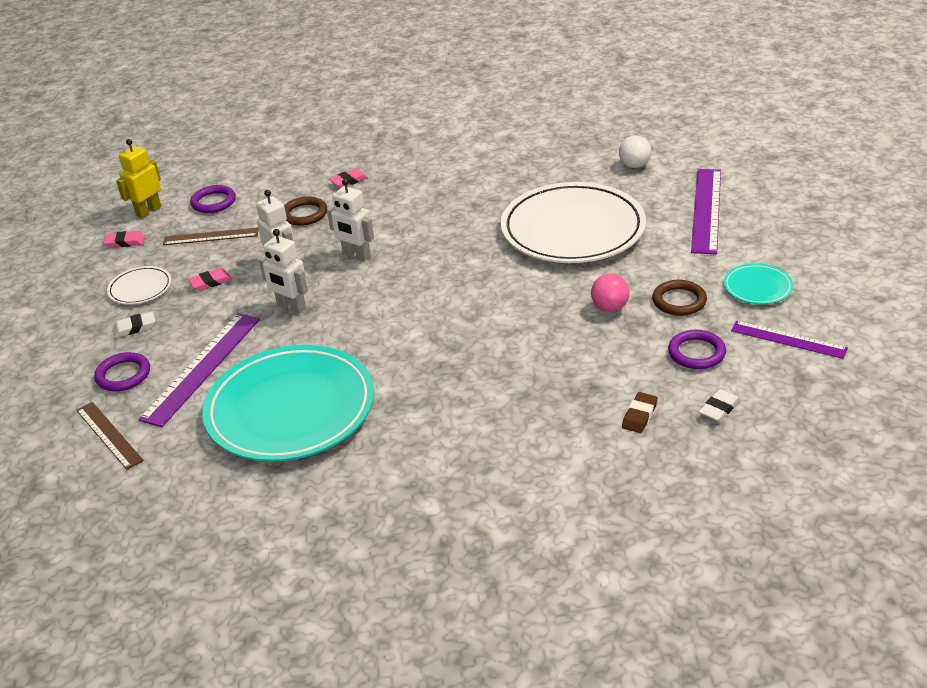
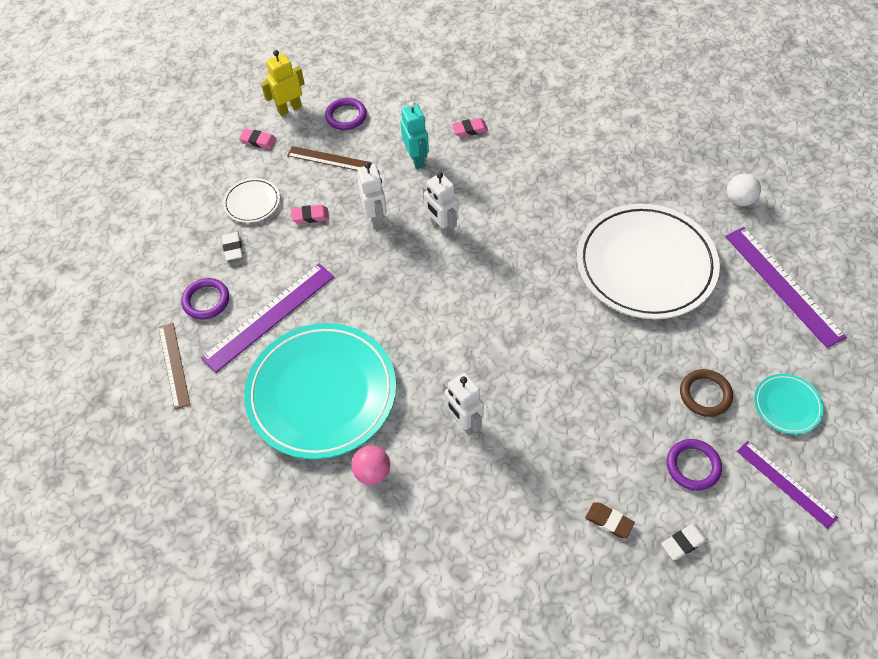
camera: 20 degrees right, 20 degrees up
white eraser [113,312,155,338] -> white eraser turned 75 degrees clockwise [222,232,243,261]
white robot [259,229,308,314] -> white robot moved to [443,373,484,436]
brown ring [284,196,327,226] -> turquoise robot [400,101,429,169]
pink ball [591,274,630,312] -> pink ball moved to [351,446,390,485]
brown eraser [622,392,658,433] -> brown eraser turned 75 degrees clockwise [585,502,635,538]
purple ruler [691,169,721,254] -> purple ruler turned 60 degrees counterclockwise [725,227,847,348]

